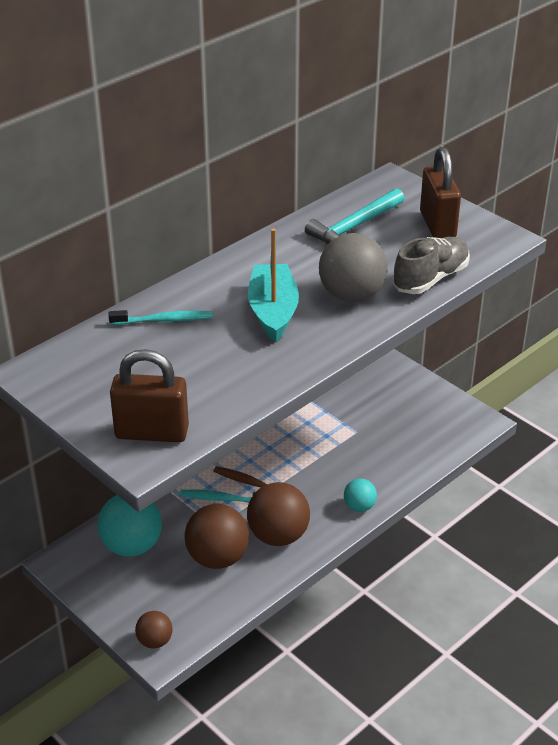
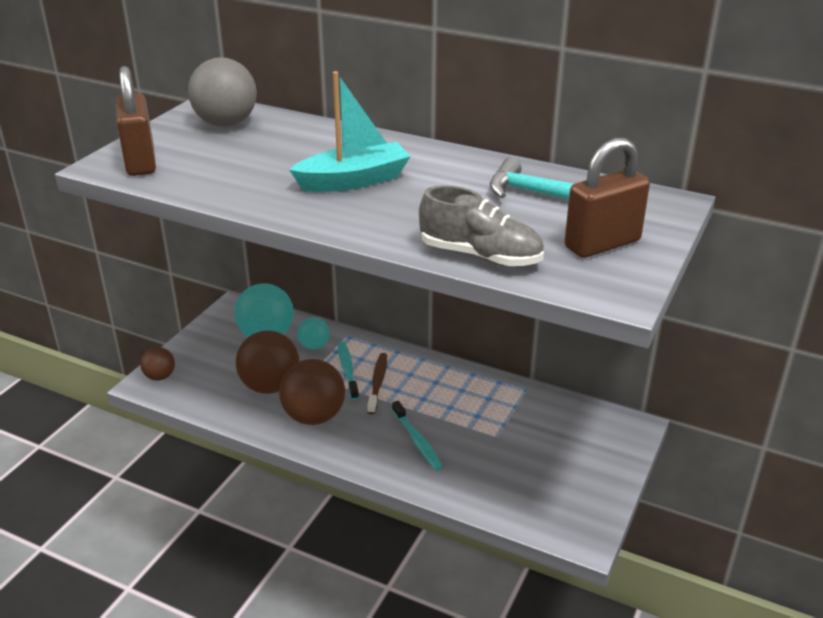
camera: 70 degrees right, 5 degrees down
turquoise toothbrush [109,310,213,325] -> turquoise toothbrush moved to [392,401,443,471]
grey ball [319,233,387,302] -> grey ball moved to [188,58,257,127]
turquoise ball [344,479,377,512] -> turquoise ball moved to [297,317,329,349]

